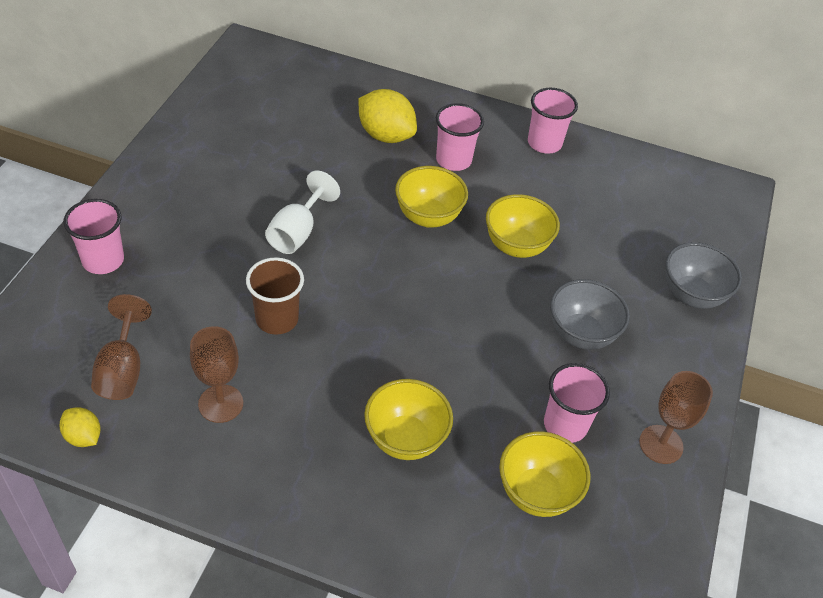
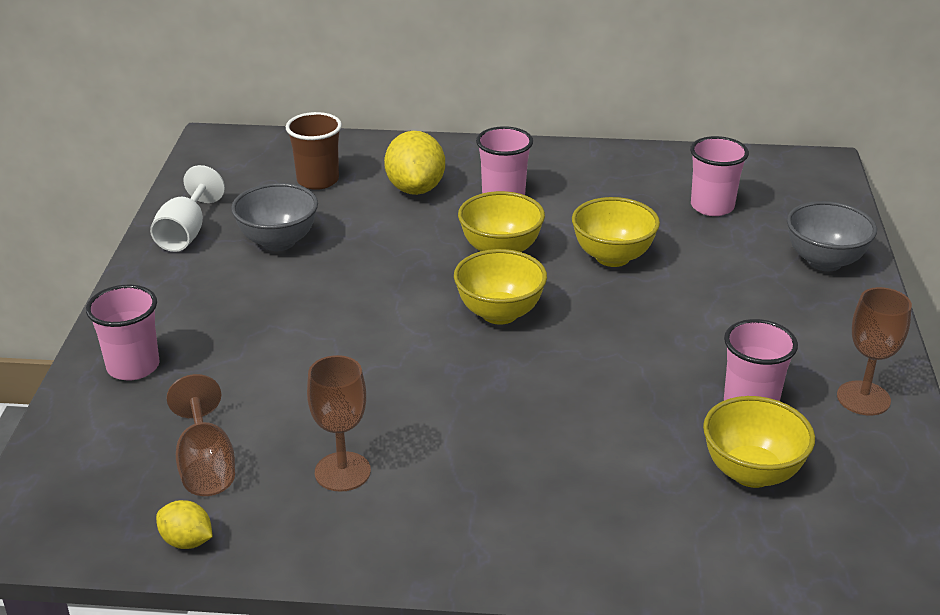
camera: 10 degrees left, 15 degrees down
brown cup [246,257,304,335] -> brown cup moved to [286,112,342,190]
white goblet [265,171,340,254] -> white goblet moved to [150,165,225,252]
yellow lemon [358,89,417,143] -> yellow lemon turned 60 degrees clockwise [384,131,445,195]
yellow bowl [364,379,453,460] -> yellow bowl moved to [454,249,547,325]
pink cup [528,88,578,154] -> pink cup moved to [690,136,749,216]
grey bowl [550,279,630,350] -> grey bowl moved to [231,183,318,251]

